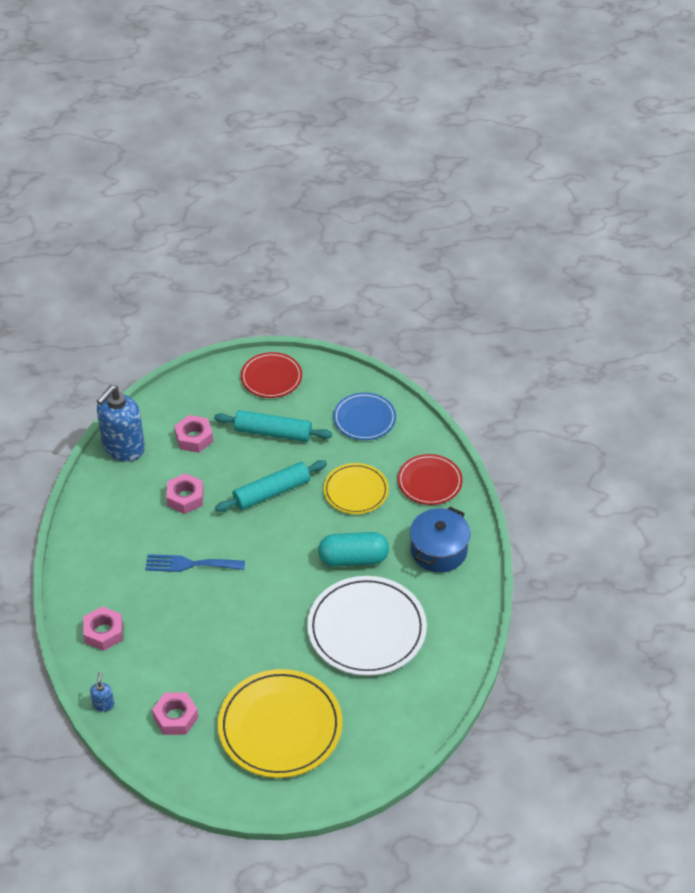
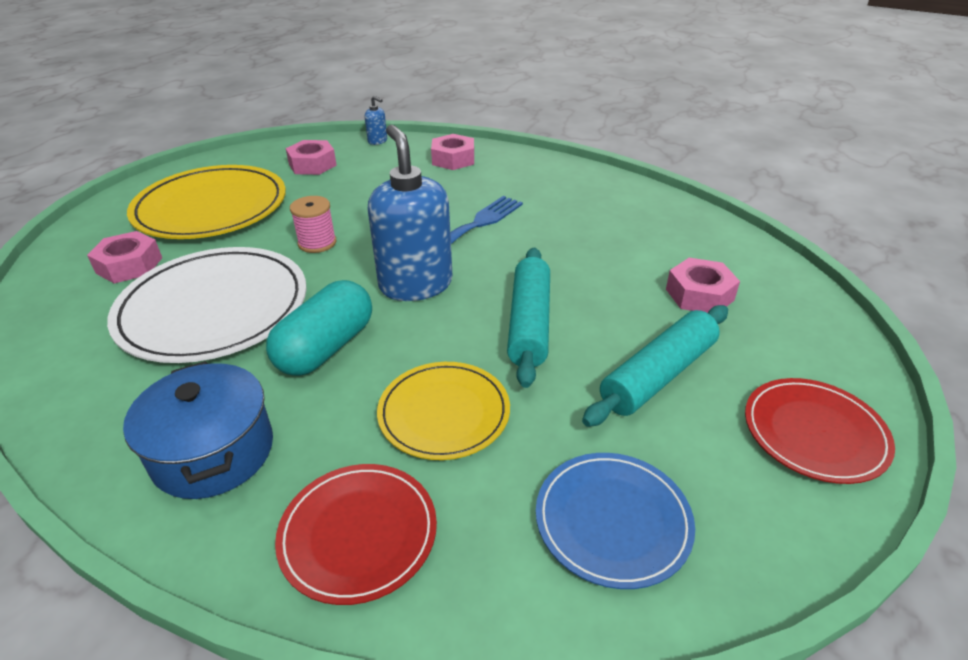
camera: 125 degrees right, 10 degrees down
blue soap dispenser [97,385,145,462] -> blue soap dispenser moved to [367,125,452,301]
pink nut [166,473,204,514] -> pink nut moved to [87,231,162,283]
none -> pink spool [290,196,336,253]

